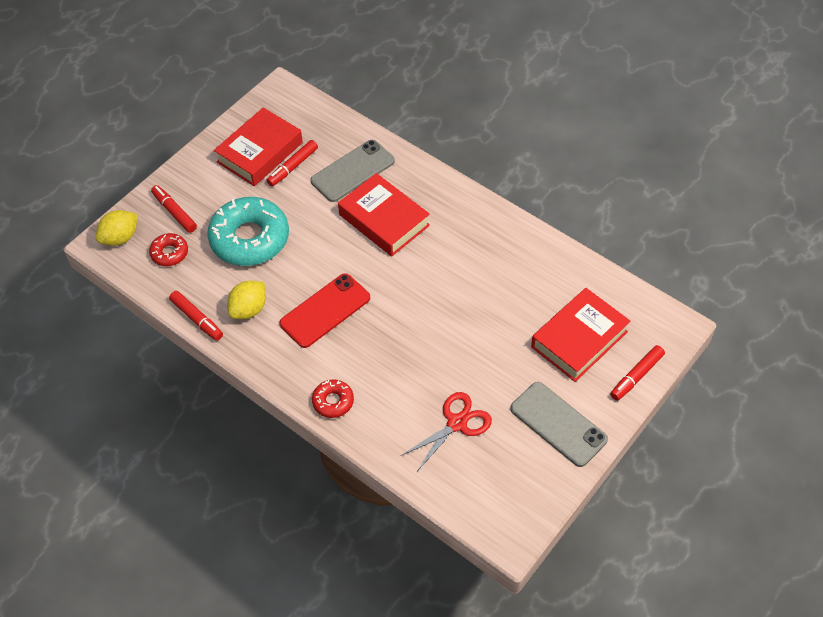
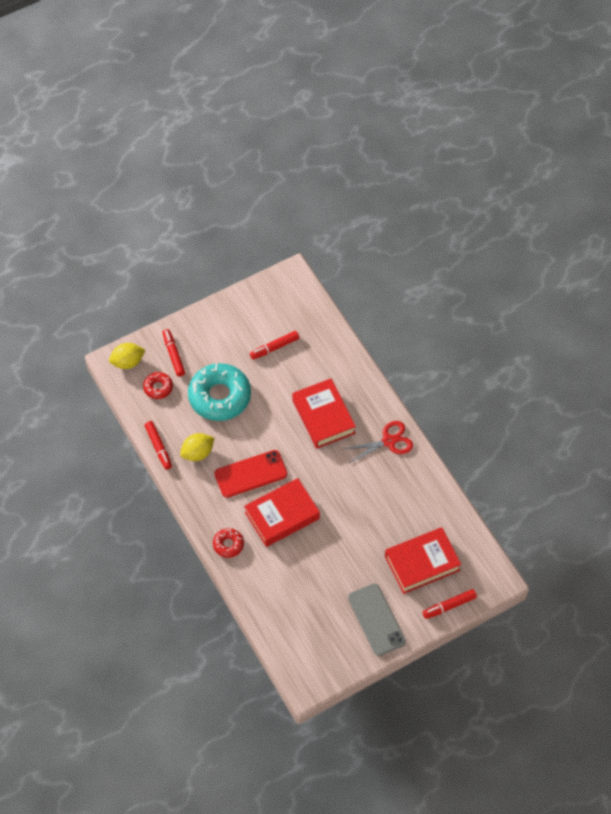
camera: 20 degrees right, 5 degrees up
red book [214,107,303,186] -> red book moved to [244,478,320,547]
grey phone [311,140,395,202] -> none
red scissors [401,392,492,471] -> red scissors moved to [344,421,413,463]

